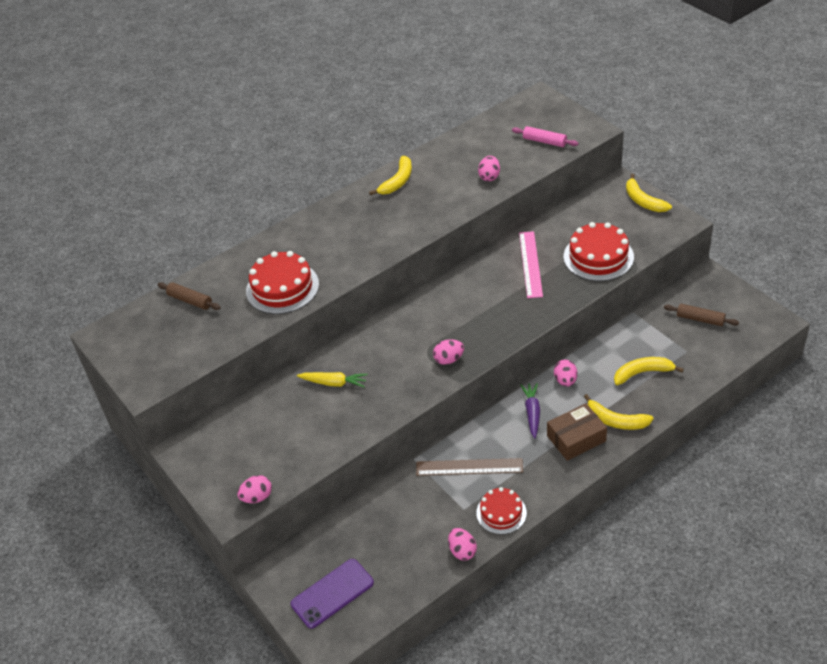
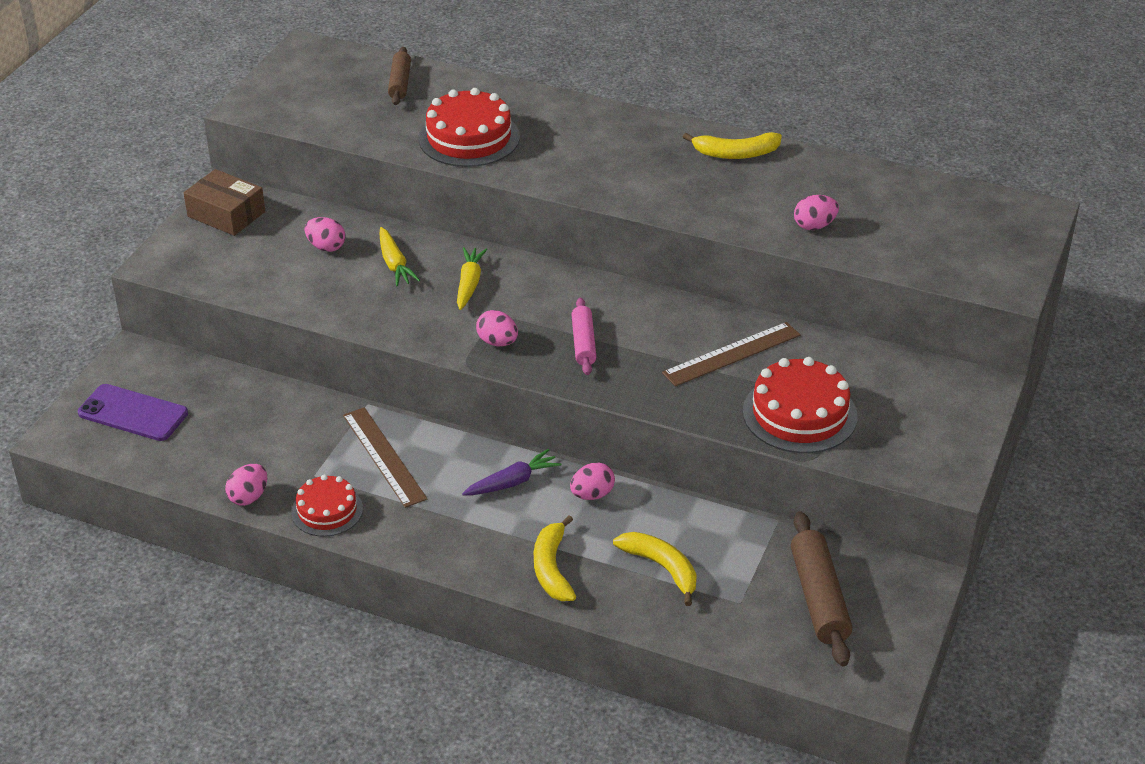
camera: 55 degrees right, 5 degrees down
pink egg [237,475,272,503] -> pink egg moved to [305,217,346,252]
pink rolling pin [512,126,579,147] -> pink rolling pin moved to [571,298,597,375]
pink ruler [519,231,543,298] -> brown ruler [662,322,800,386]
brown box [547,403,607,461] -> brown box moved to [184,169,265,236]
yellow banana [626,174,672,212] -> none
brown rolling pin [664,304,739,326] -> brown rolling pin [791,511,852,666], size x1.59
none -> yellow carrot [457,247,487,310]

